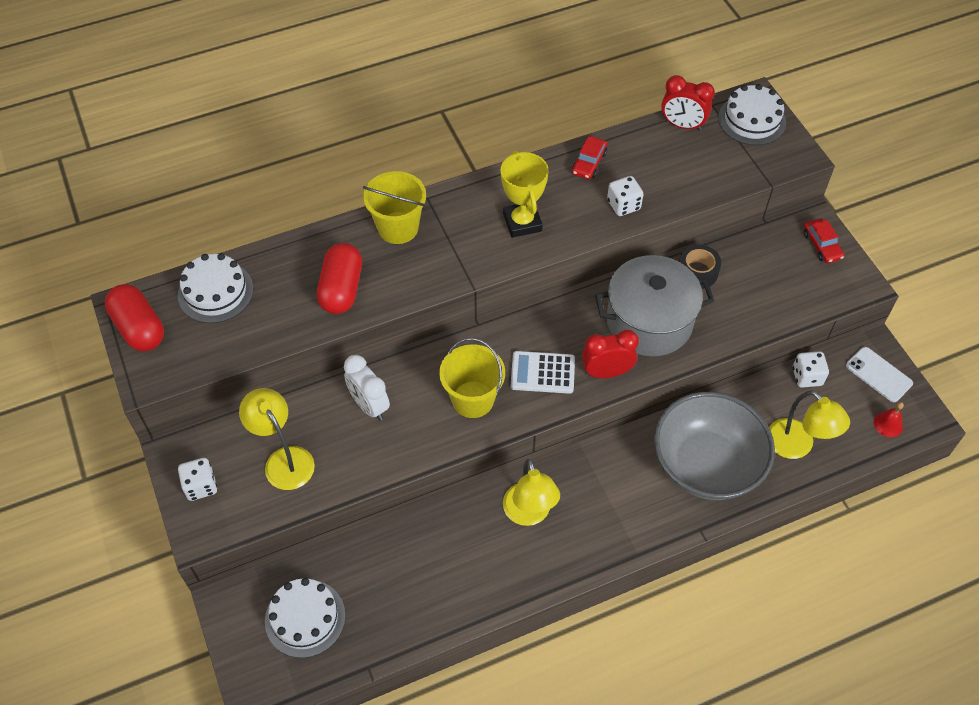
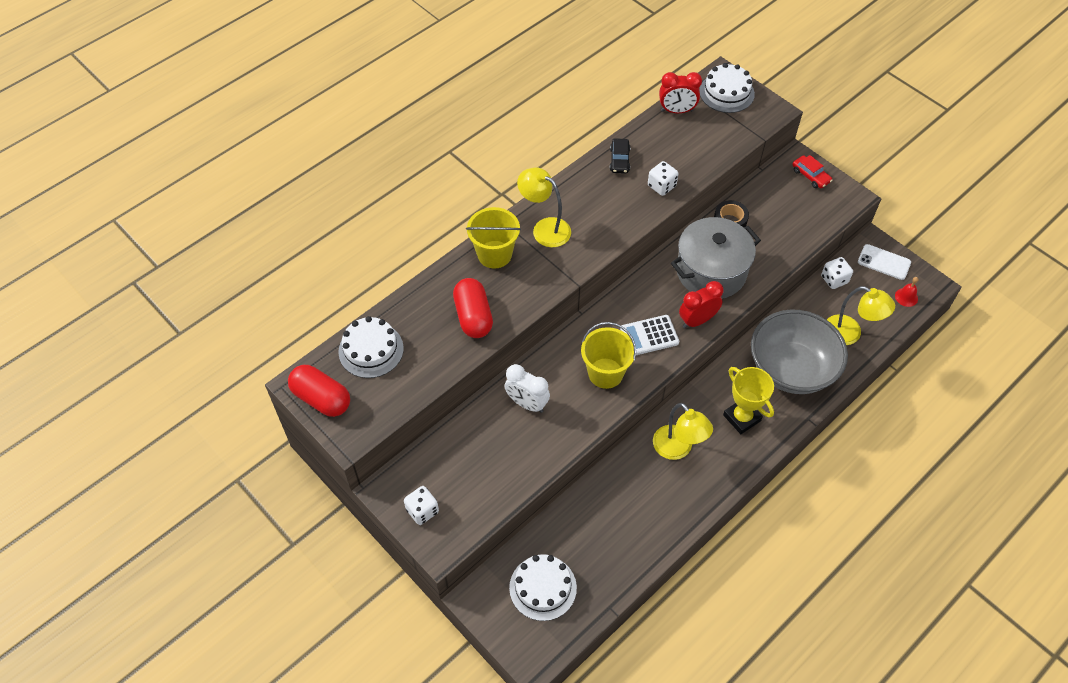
camera: 20 degrees left, 0 degrees up
yellow lamp [239,388,315,490] -> yellow lamp moved to [517,167,571,247]
yellow trophy [501,150,549,238] -> yellow trophy moved to [723,367,774,434]
red car [572,136,607,179] -> black car [610,138,631,174]

